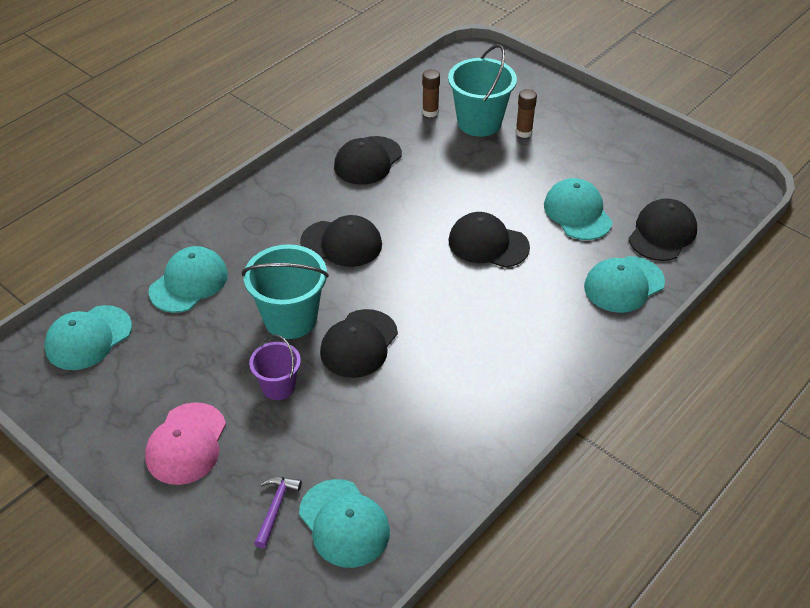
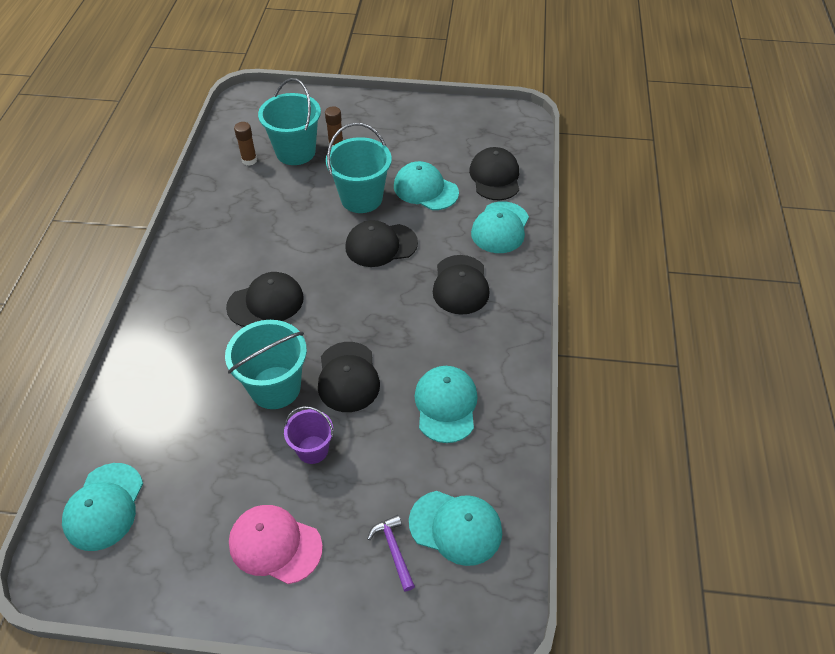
camera: 35 degrees left, 5 degrees up
pink cap [145,402,226,485] -> pink cap turned 135 degrees clockwise [229,505,323,584]
turquoise cap [148,246,228,313] -> turquoise cap moved to [414,366,478,443]
black cap [334,136,402,185] -> black cap moved to [433,255,490,315]
none -> turquoise bucket [326,123,392,213]

